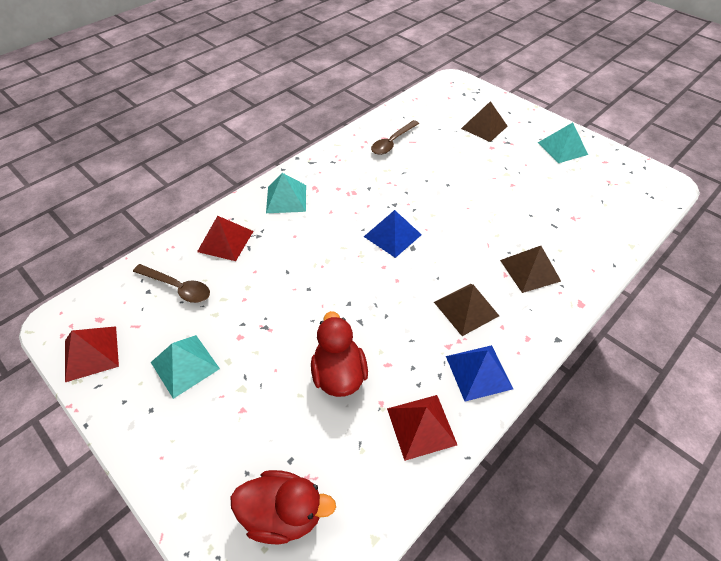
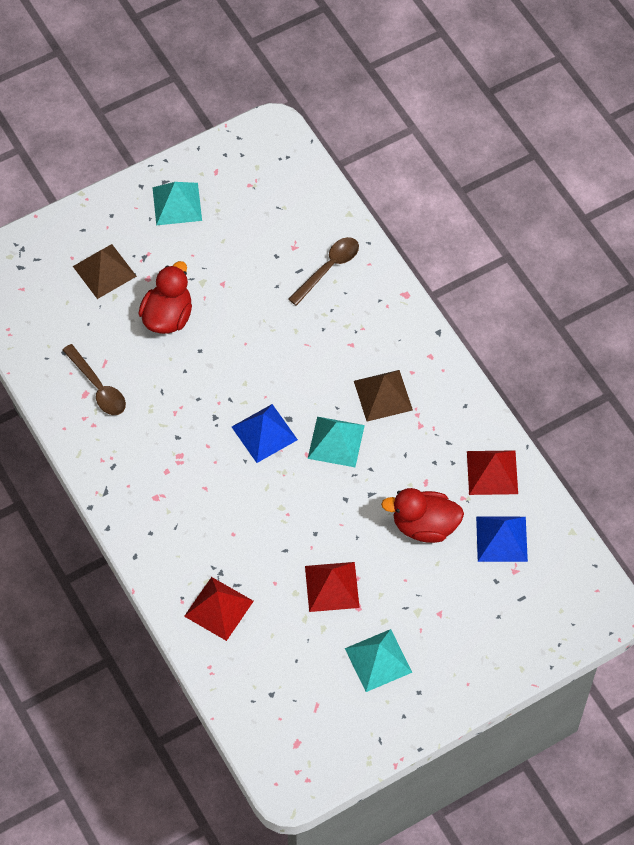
camera: 75 degrees left, 10 degrees up
red pyramid [65,326,119,382] -> red pyramid moved to [305,562,360,612]
brown spoon [133,264,210,303] -> brown spoon moved to [288,237,359,306]
red duck [231,470,336,544] -> red duck moved to [138,261,192,334]
turquoise pyramid [266,173,306,213] -> turquoise pyramid moved to [308,417,365,467]
blue pyramid [446,345,513,401] -> blue pyramid moved to [476,516,528,562]
brown pyramid [500,246,561,293] -> none

